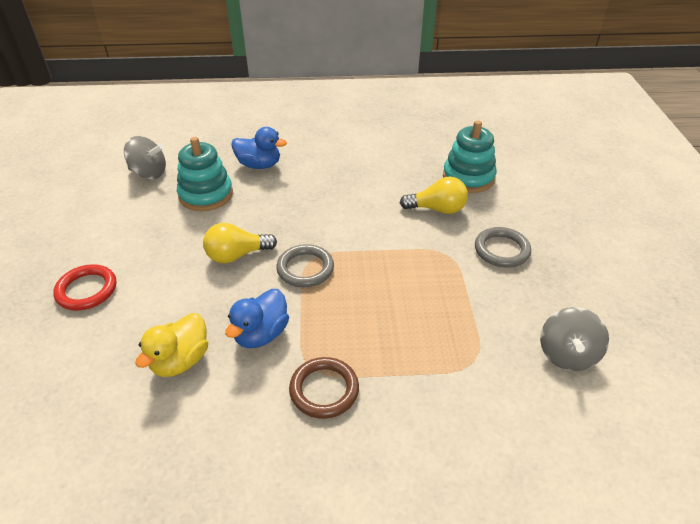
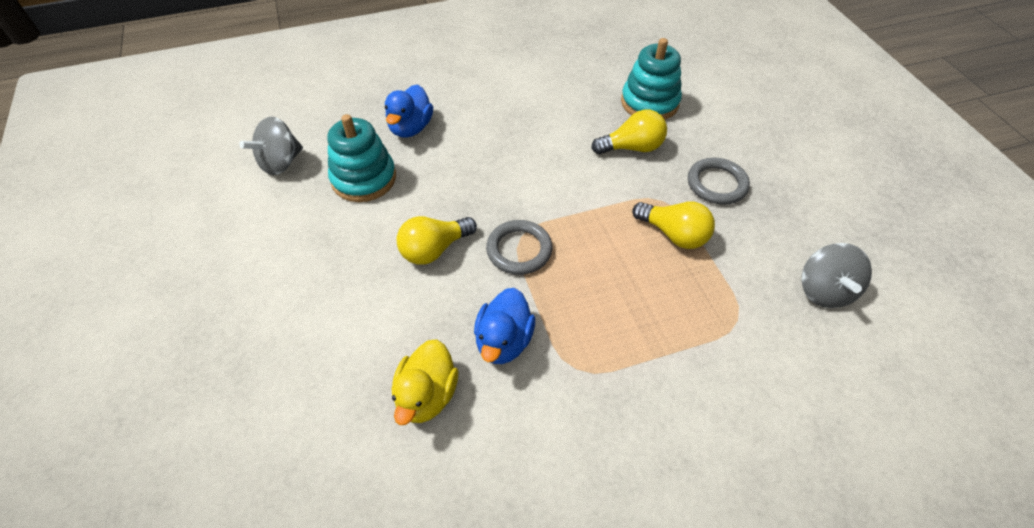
camera: 15 degrees left, 10 degrees up
red ring [53,264,116,310] -> none
grey spinning top [124,136,166,179] -> grey spinning top turned 135 degrees clockwise [239,116,303,175]
blue duck [231,127,287,169] -> blue duck turned 105 degrees clockwise [385,84,433,138]
brown ring [289,357,359,419] -> none
none -> yellow light bulb [632,201,715,249]

